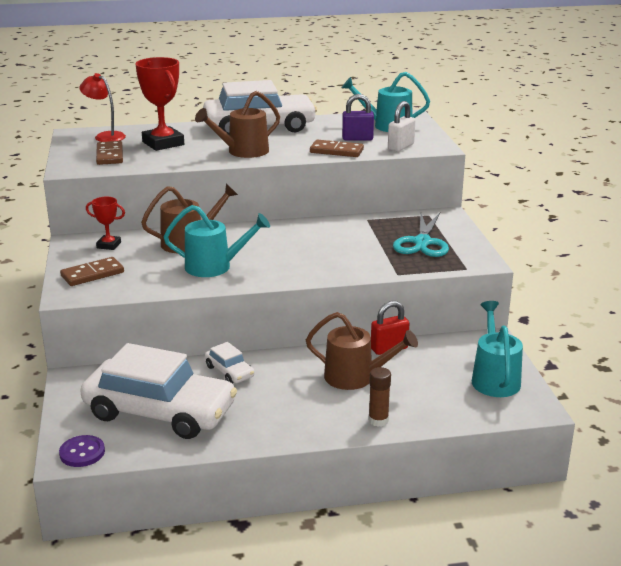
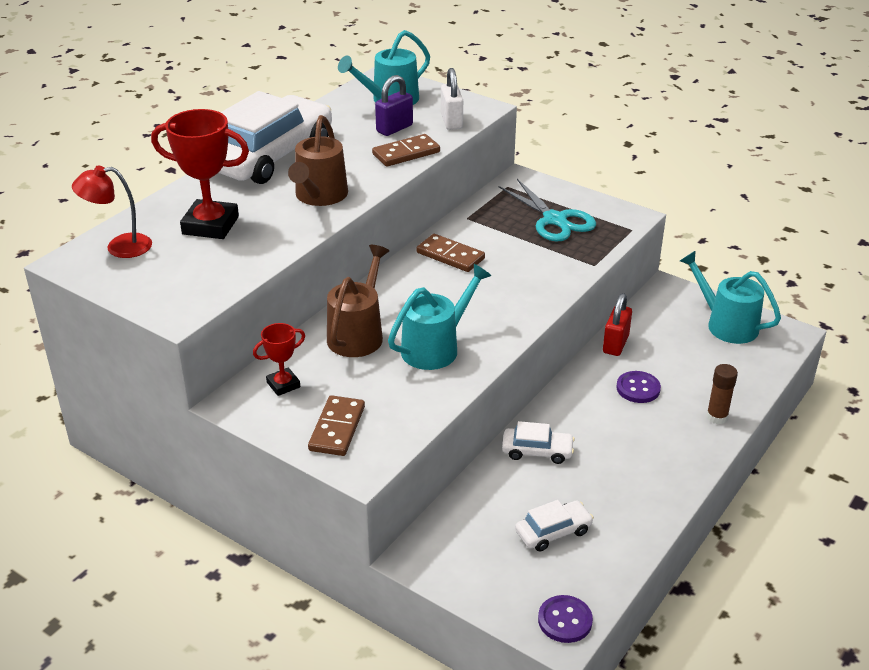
camera: 45 degrees left, 10 degrees up
white car [80,343,237,439] -> white car [515,500,594,551], size x0.43
brown domino [96,141,123,165] -> brown domino moved to [417,234,485,272]
brown watering can [306,312,418,390] -> purple button [617,371,661,403]

